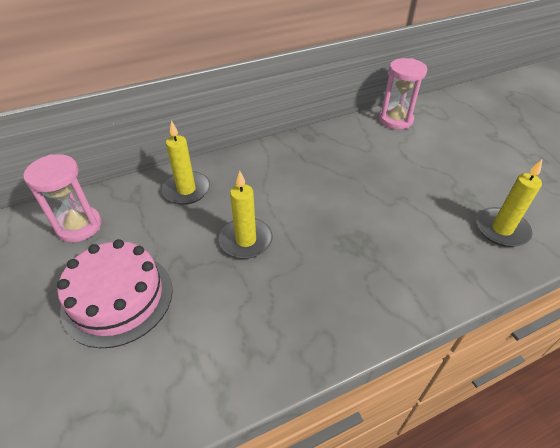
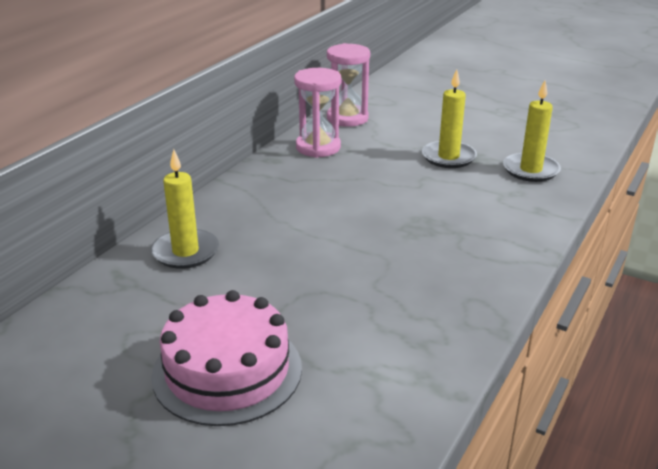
camera: 35 degrees left, 15 degrees down
pink hourglass [23,154,102,242] -> pink hourglass moved to [294,68,341,158]
yellow candle [219,171,273,259] -> yellow candle moved to [422,69,477,168]

